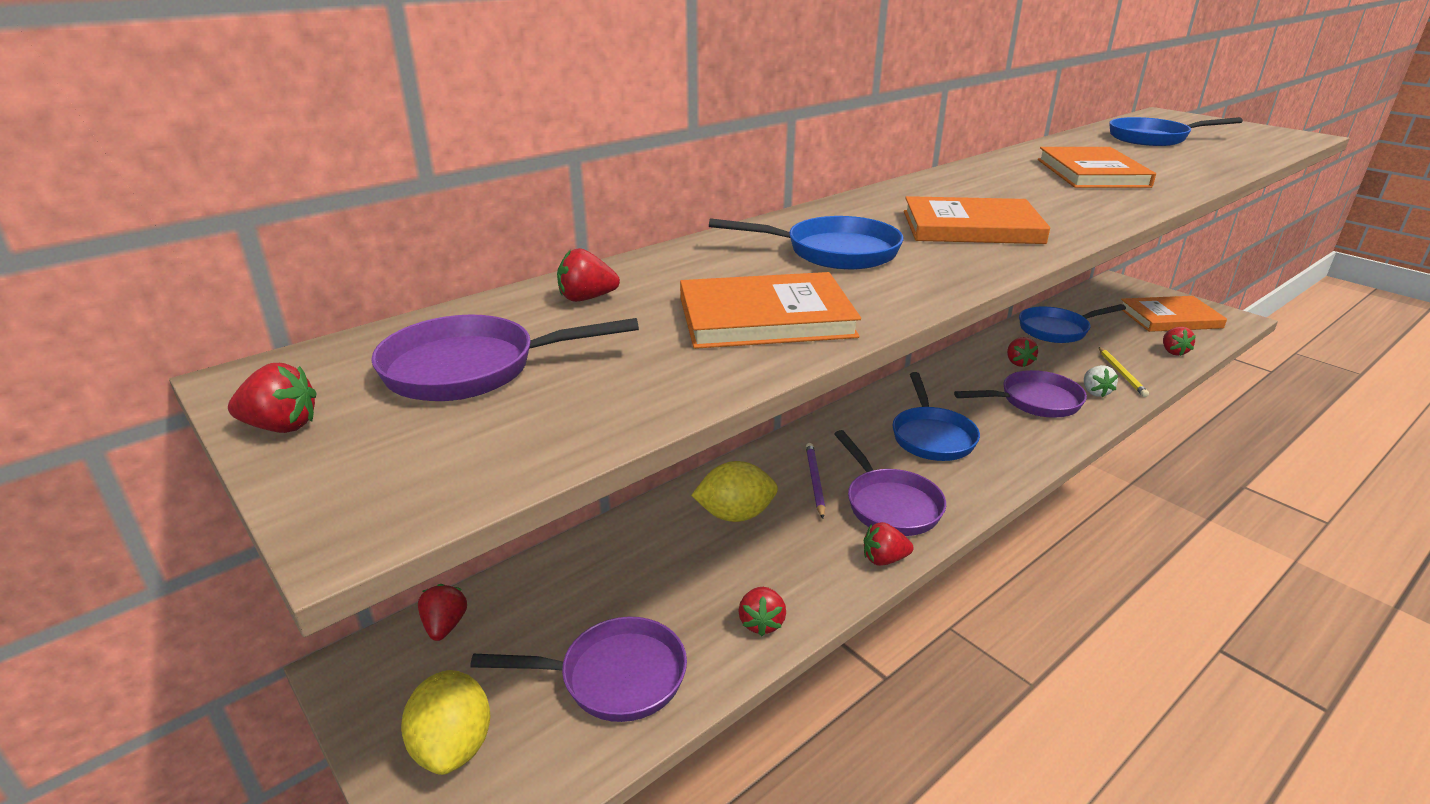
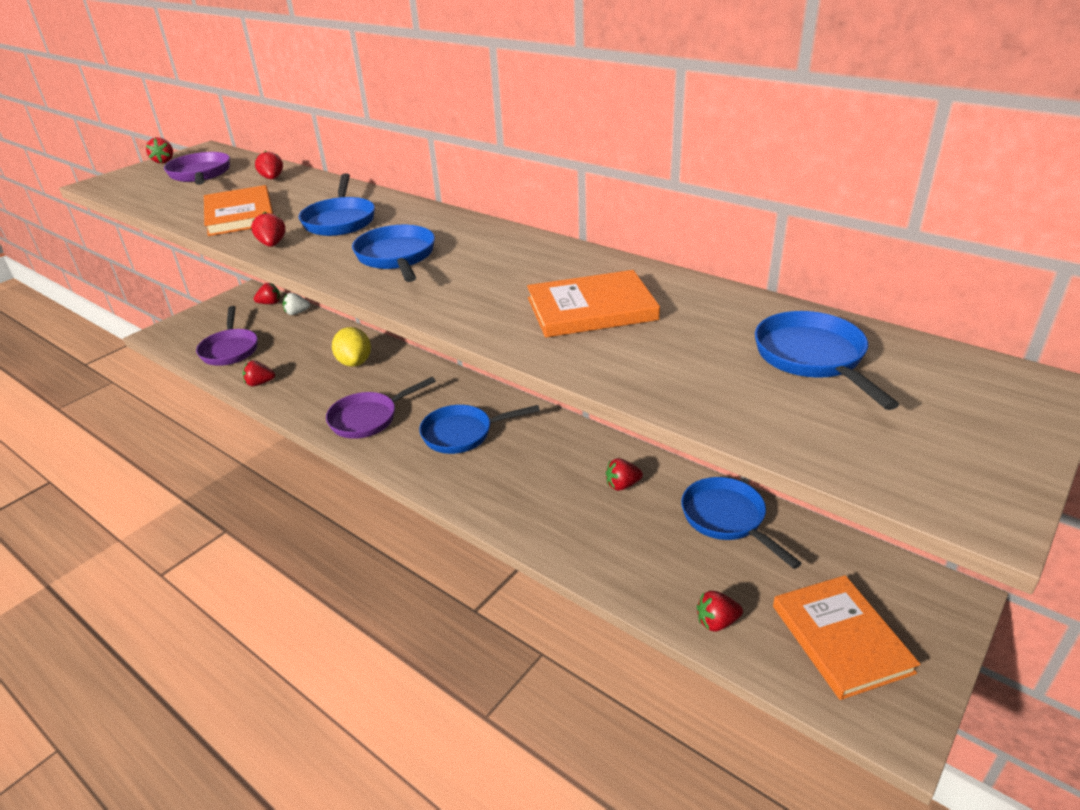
camera: 80 degrees right, 5 degrees up
yellow lemon [401,670,490,775] -> none
purple pencil [806,443,825,519] -> none
red strawberry [864,522,914,566] -> red strawberry moved to [251,212,286,247]
orange book [904,196,1050,244] -> blue pan [352,225,435,282]
purple pan [954,370,1087,418] -> none
white strawberry [1084,365,1118,397] -> white strawberry moved to [283,293,311,315]
yellow pencil [1099,347,1149,397] -> none

